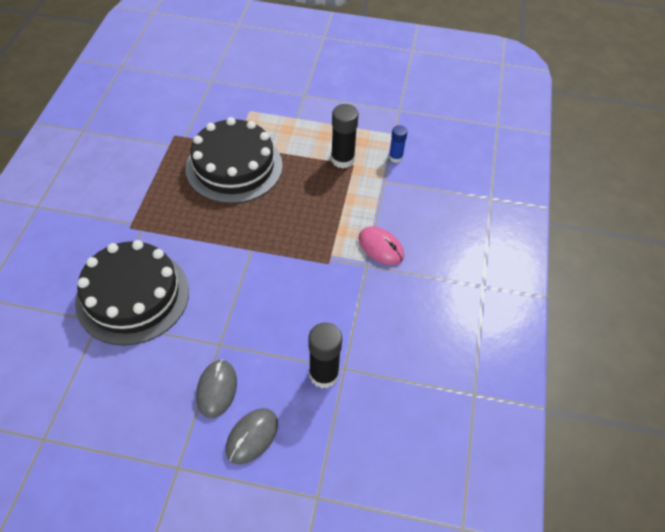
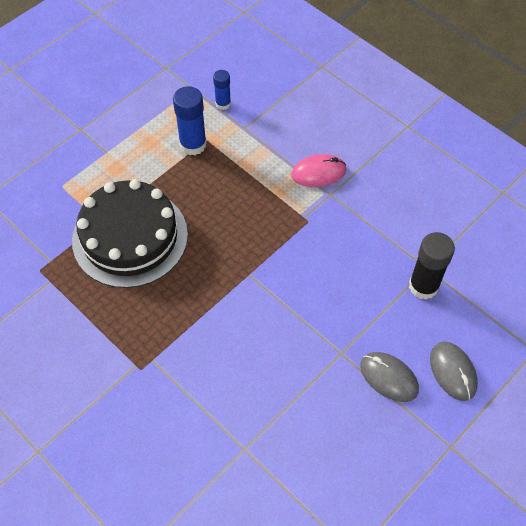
camera: 55 degrees left, 5 degrees up
black cake [75,240,189,345] -> none
black glue stick [331,104,359,169] -> blue glue stick [173,86,207,155]

